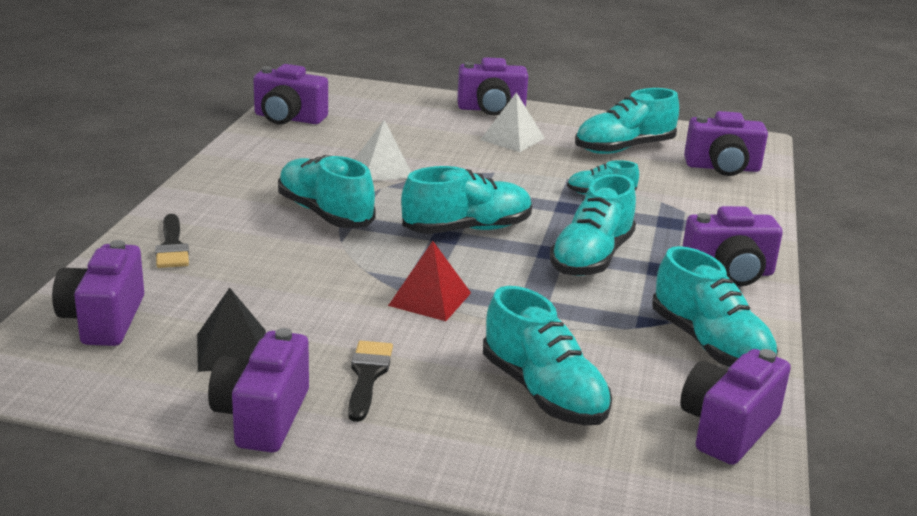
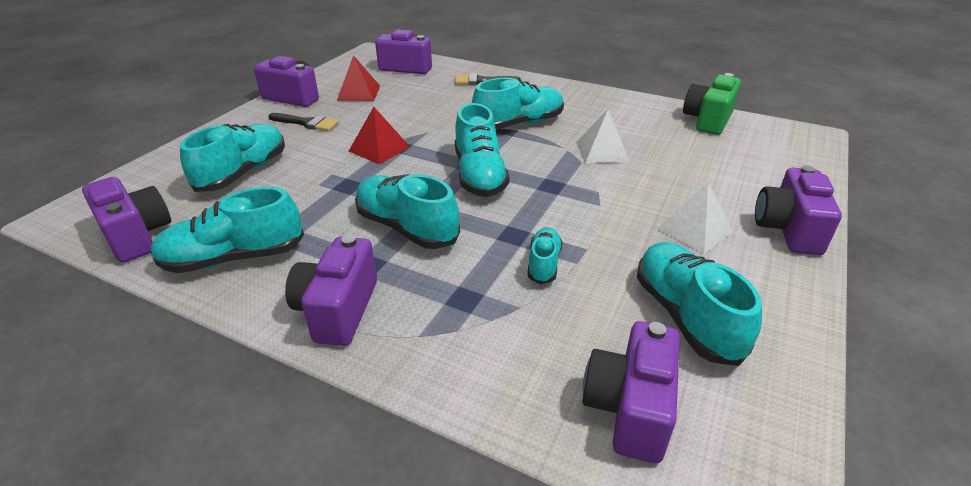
camera: 105 degrees right, 10 degrees up
black pyramid [197,287,266,372] -> red pyramid [337,55,380,101]
purple camera [253,64,328,125] -> green camera [683,73,741,135]
turquoise shoe [483,286,612,425] -> turquoise shoe turned 135 degrees clockwise [180,123,285,192]

